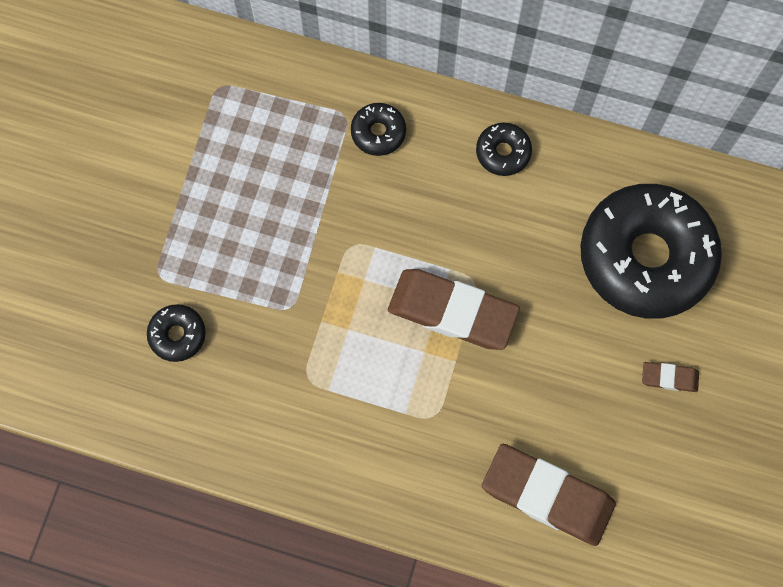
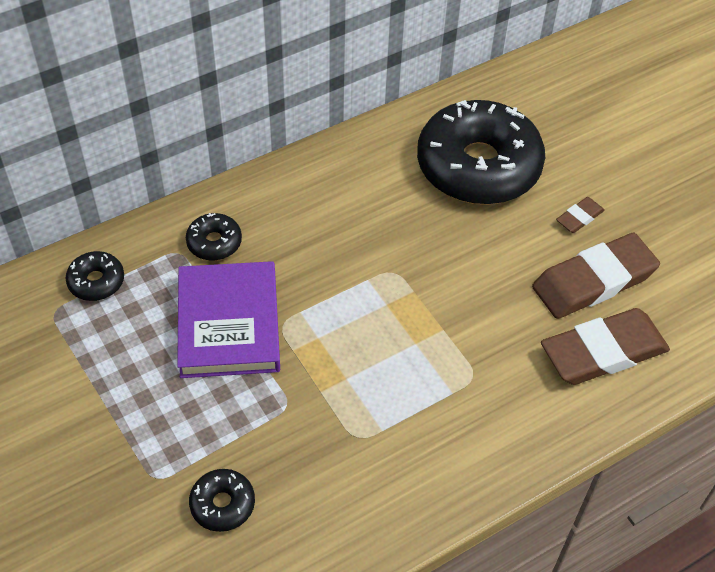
camera: 50 degrees left, 20 degrees down
brown eraser [388,269,520,350] -> brown eraser moved to [532,233,660,319]
black donut [476,123,532,176] -> black donut moved to [65,251,124,301]
none -> purple book [177,261,280,378]

